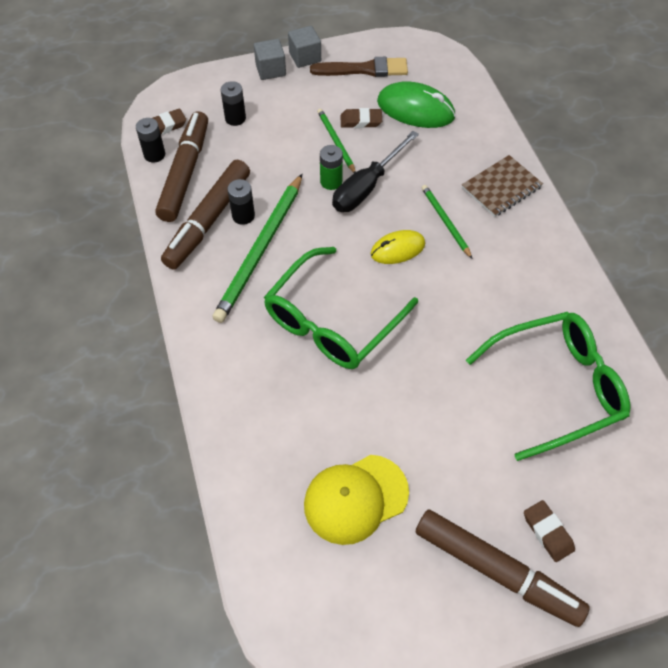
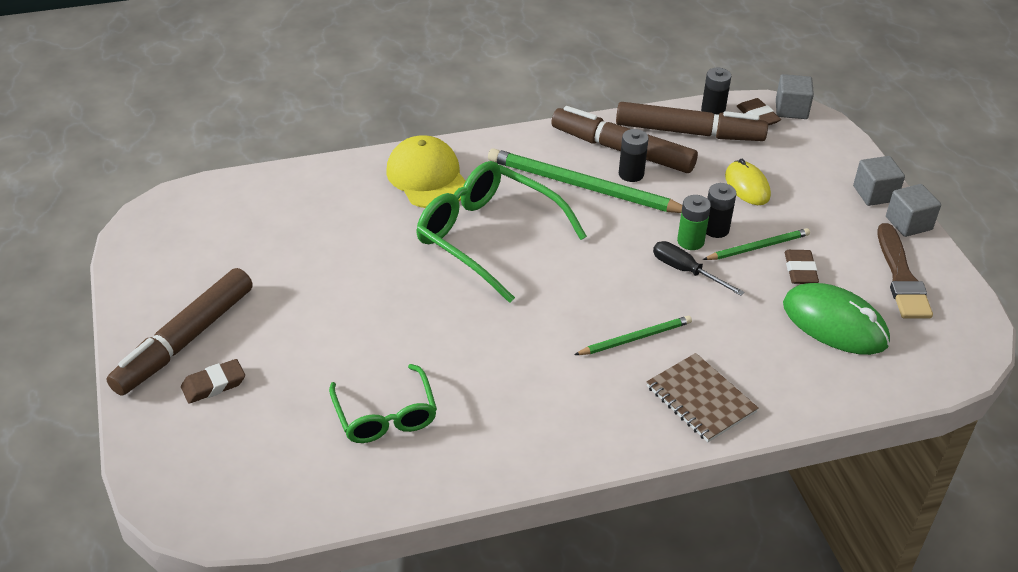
camera: 90 degrees right, 15 degrees down
black battery [221,81,246,126] -> black battery moved to [706,183,736,238]
yellow cap [304,455,409,545] -> yellow cap moved to [386,135,466,208]
black screwdriver [332,131,419,212] -> black screwdriver [653,241,745,296], size x0.65
yellow mouse [370,230,425,264] -> yellow mouse moved to [725,159,771,205]
green mouse [377,81,455,128] -> green mouse turned 75 degrees counterclockwise [783,283,890,355]
green glasses [466,312,630,461] -> green glasses [329,364,437,443], size x0.62
none -> grey cube [776,74,814,119]

